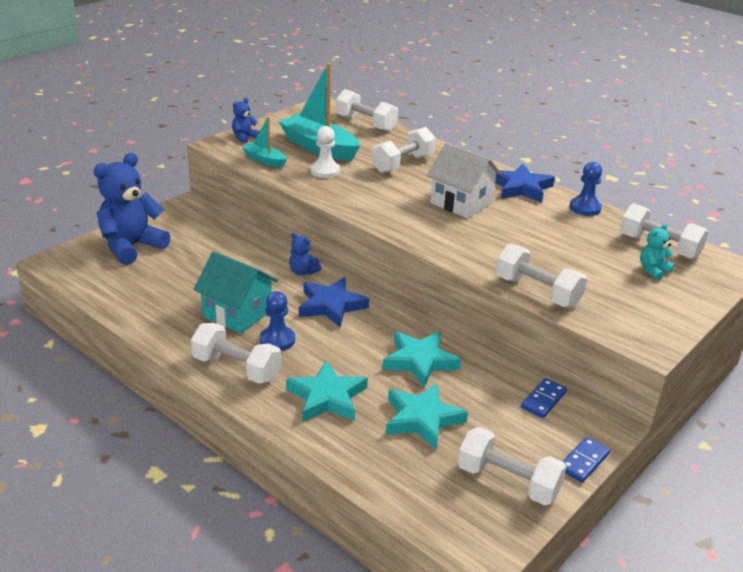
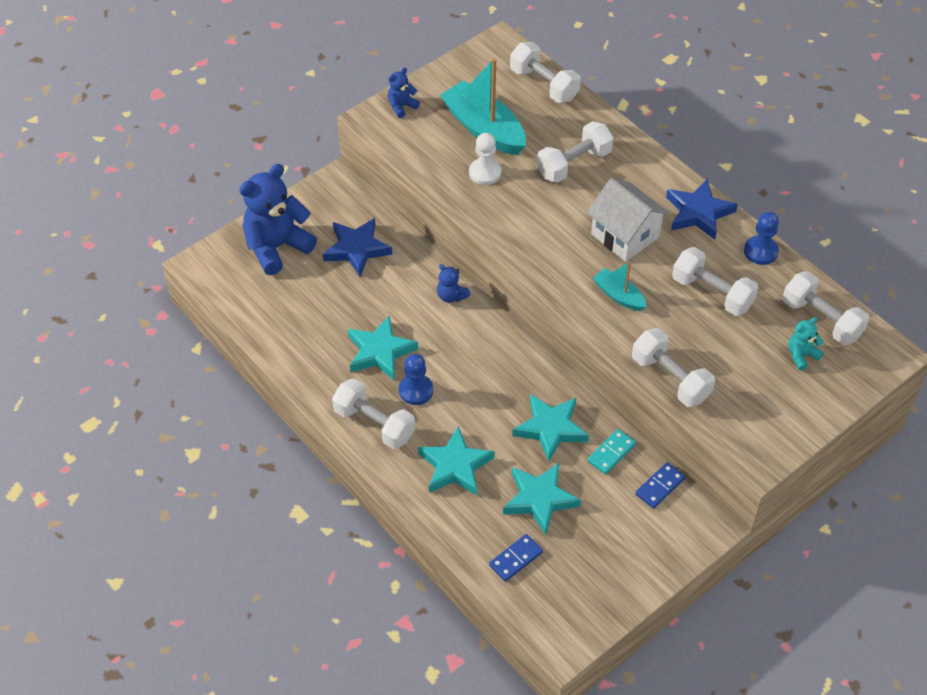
camera: 10 degrees right, 20 degrees up
turquoise house [193,251,278,334] -> turquoise star [348,316,418,380]
turquoise boat [242,116,287,167] -> turquoise boat moved to [593,262,647,311]
blue star [299,277,369,328] -> blue star moved to [323,218,392,277]
white dumbbell [458,427,566,505] -> white dumbbell moved to [672,247,759,316]
blue domino [563,437,610,483] -> blue domino moved to [489,534,543,582]
none -> turquoise domino [587,429,636,474]

